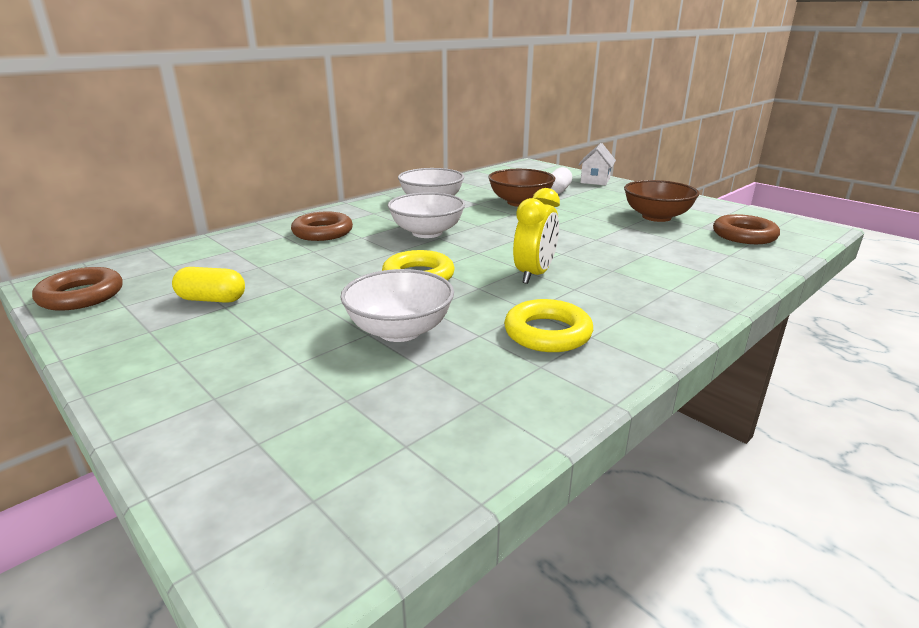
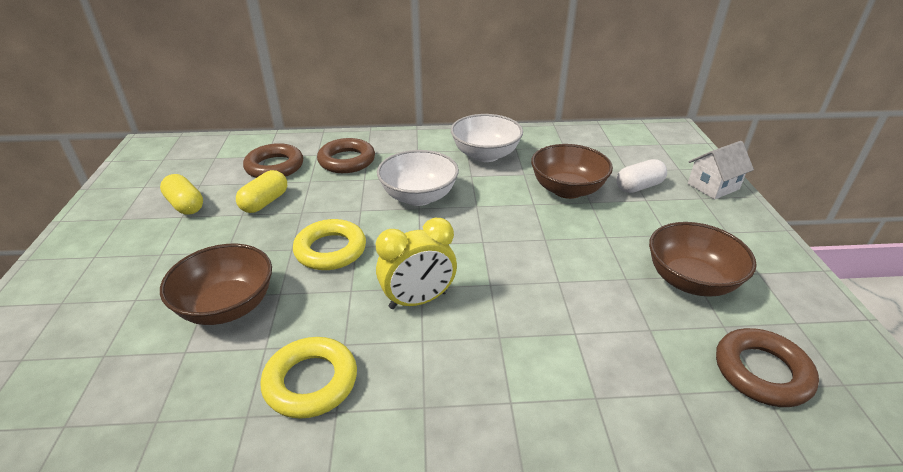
camera: 40 degrees right, 10 degrees up
brown ring [32,267,123,311] -> brown ring moved to [243,143,303,178]
white bowl [340,269,454,342] -> brown bowl [160,244,272,325]
none -> yellow capsule [236,170,287,213]

